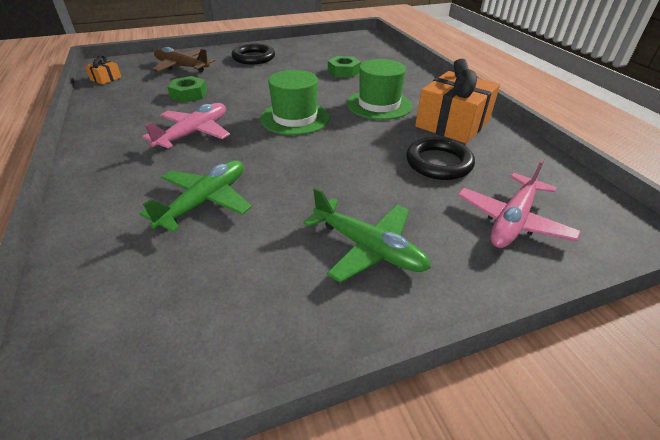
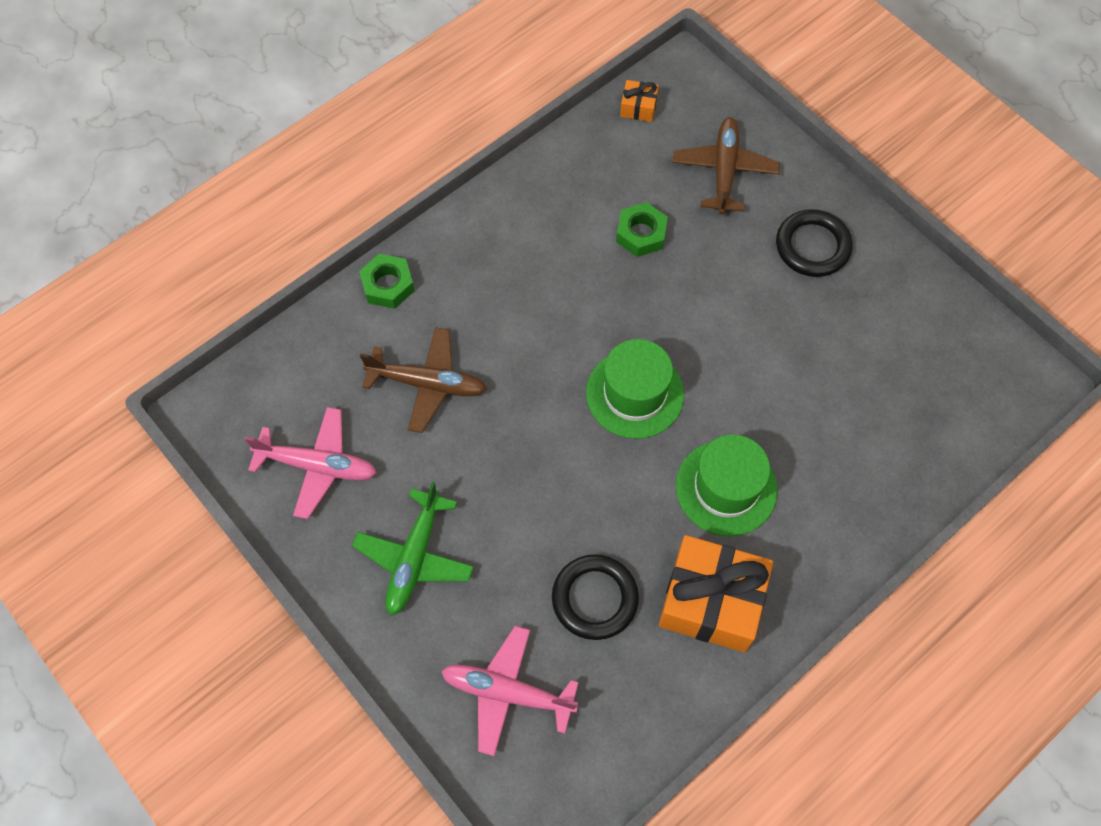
camera: 70 degrees right, 25 degrees up
green plane [139,160,252,232] -> brown plane [360,327,487,433]
pink plane [142,103,230,149] -> pink plane moved to [245,407,377,519]
green nut [328,56,361,78] -> green nut moved to [359,254,415,309]

